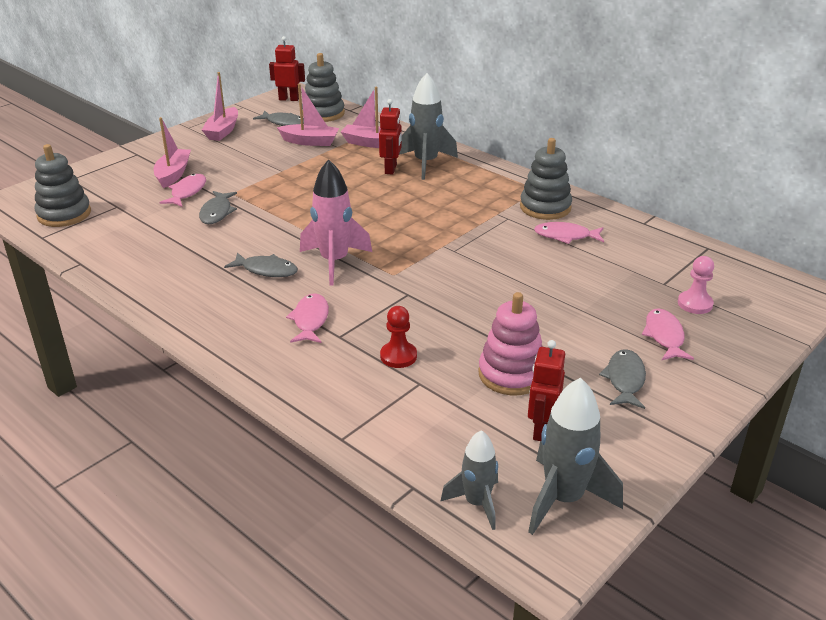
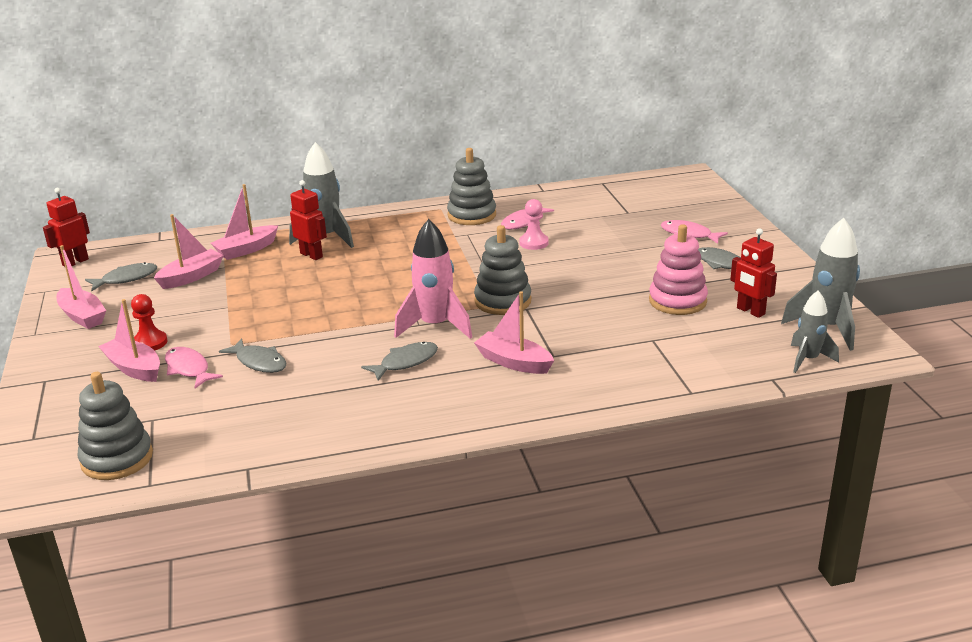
camera: 55 degrees left, 5 degrees down
pink fish [286,293,329,343] -> pink boat [474,291,554,374]
grey stacking toy [302,53,345,122] -> grey stacking toy moved to [474,225,531,315]
red pawn [380,306,417,368] -> red pawn moved to [131,294,167,351]
pink pawn [678,256,714,314] -> pink pawn moved to [519,199,549,250]

